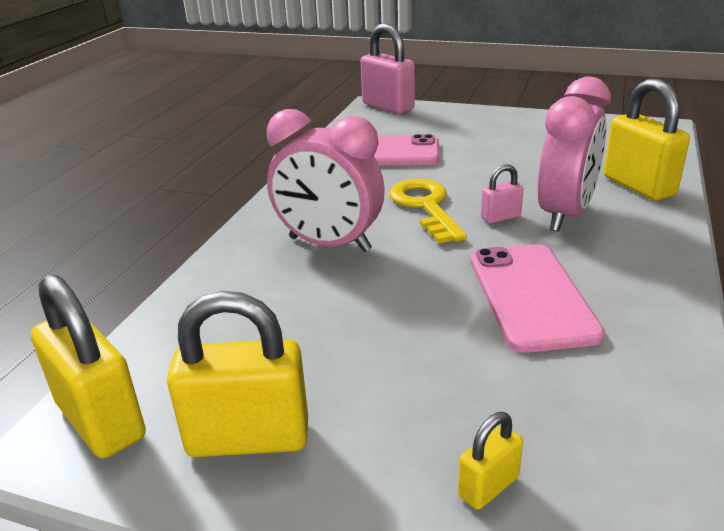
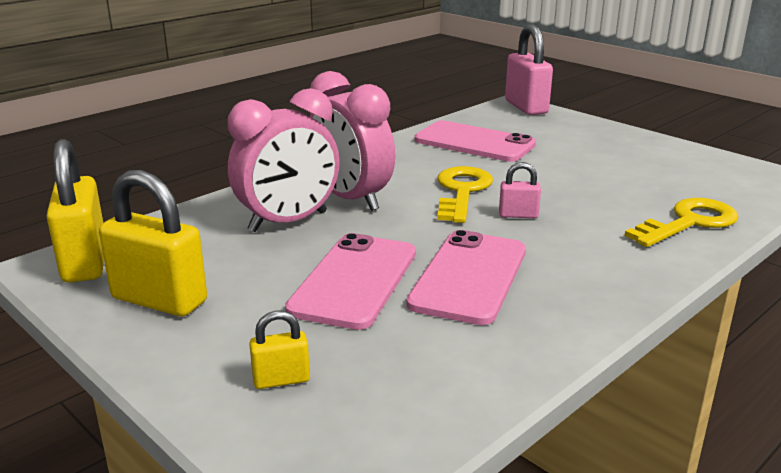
camera: 25 degrees right, 5 degrees down
pink clock [537,76,611,232] -> pink clock moved to [228,88,340,232]
yellow padlock [604,79,690,201] -> yellow key [624,198,738,247]
none -> pink phone [285,233,416,330]

